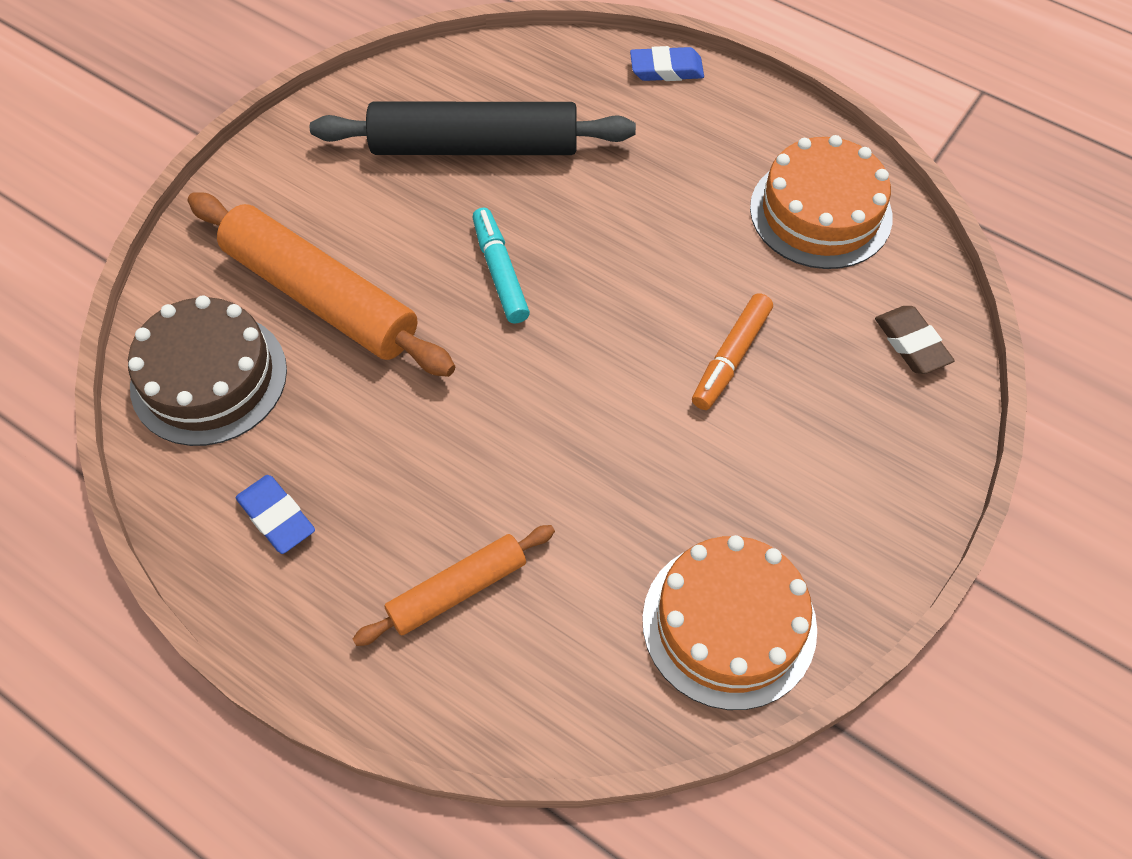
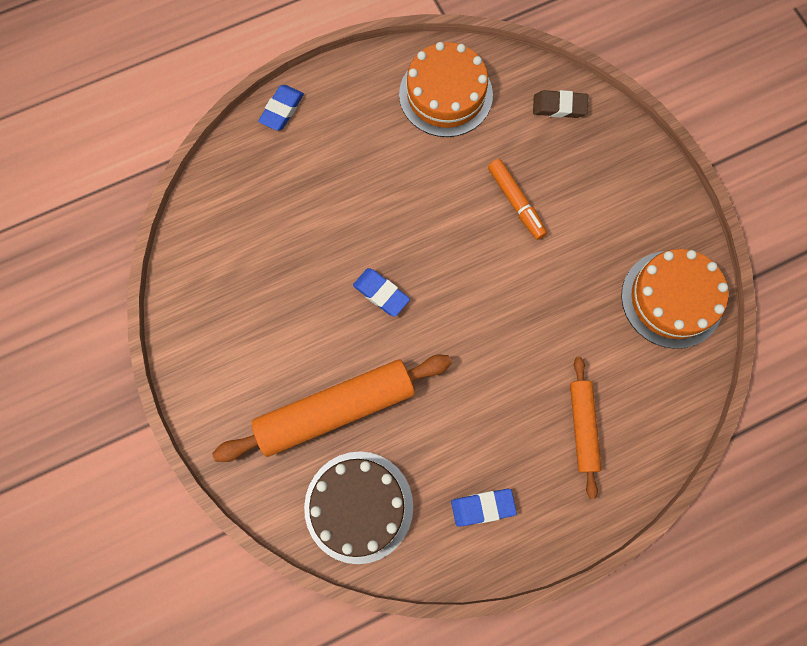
camera: 60 degrees left, 15 degrees up
black rolling pin [310,102,636,155] -> none
turquoise marker [472,208,530,324] -> blue eraser [353,268,410,317]

